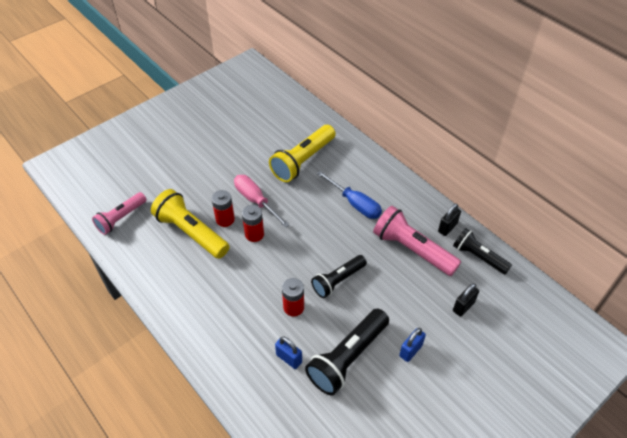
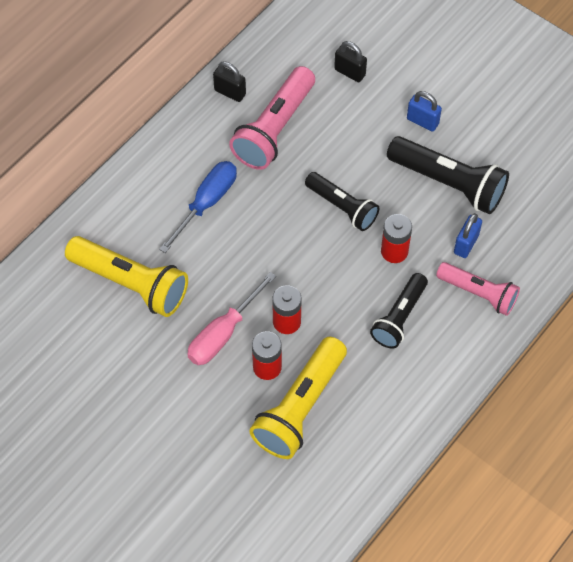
camera: 100 degrees left, 10 degrees up
pink flashlight [92,192,147,235] -> pink flashlight moved to [436,262,520,316]
black flashlight [453,228,512,275] -> black flashlight moved to [370,273,428,349]

